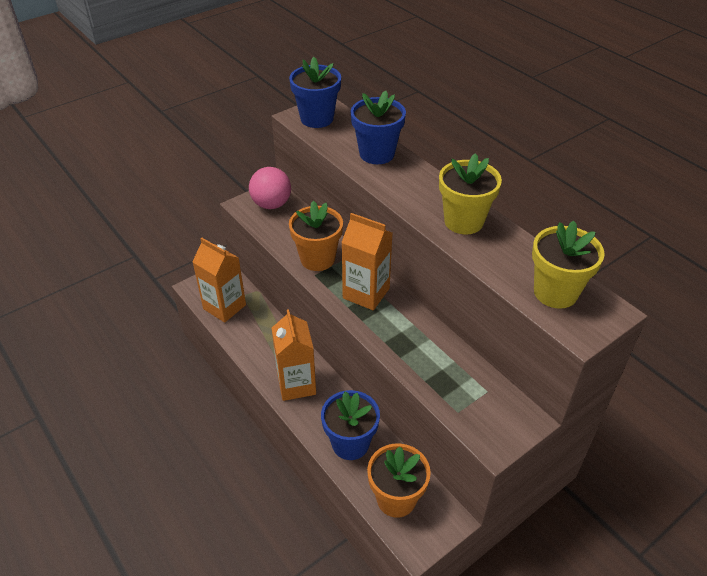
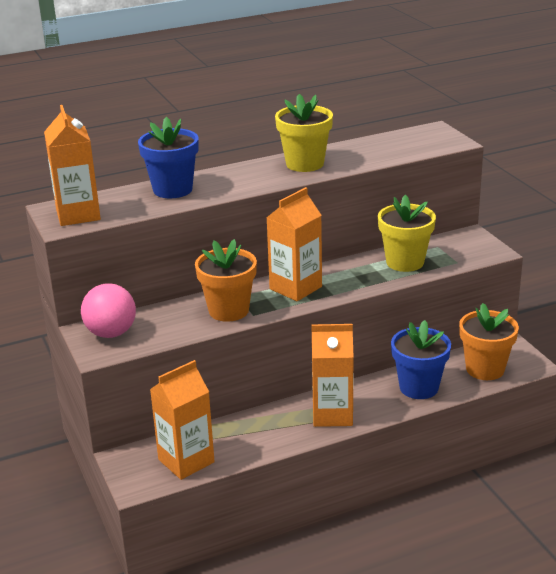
camera: 75 degrees left, 15 degrees down
blue flower pot [289,57,341,128] -> orange carton [44,105,101,226]
yellow flower pot [532,221,605,309] -> yellow flower pot moved to [378,195,436,272]

